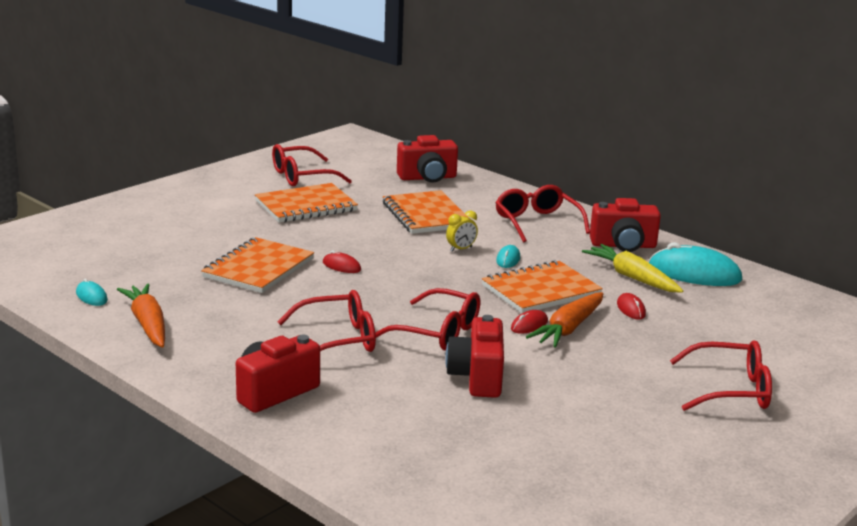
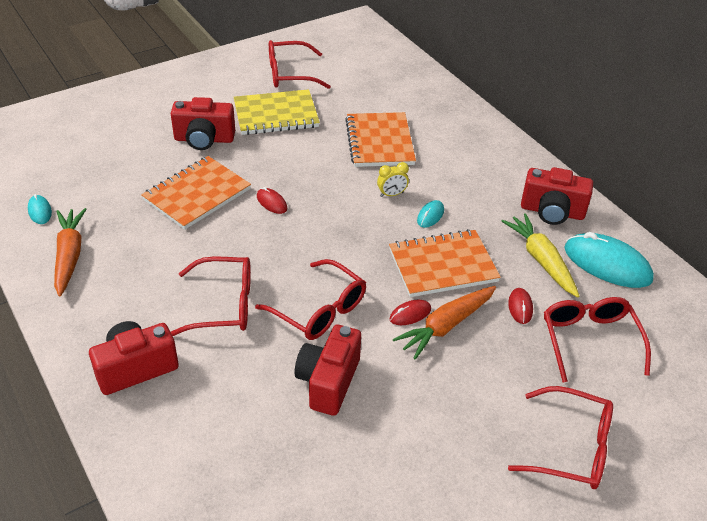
camera: 15 degrees right, 20 degrees up
orange notebook [255,183,358,223] -> yellow notebook [234,89,320,135]
red camera [397,135,458,183] -> red camera moved to [171,97,235,150]
red glasses [495,185,590,243] -> red glasses moved to [544,297,651,382]

